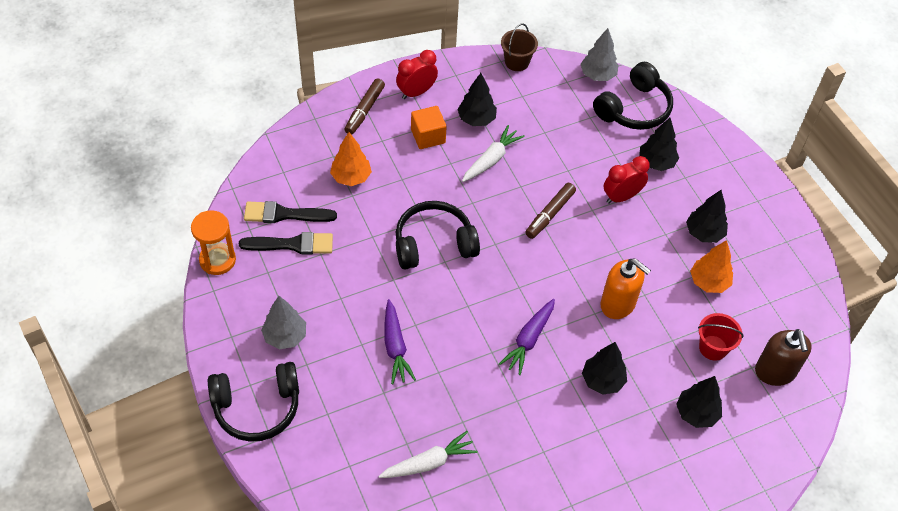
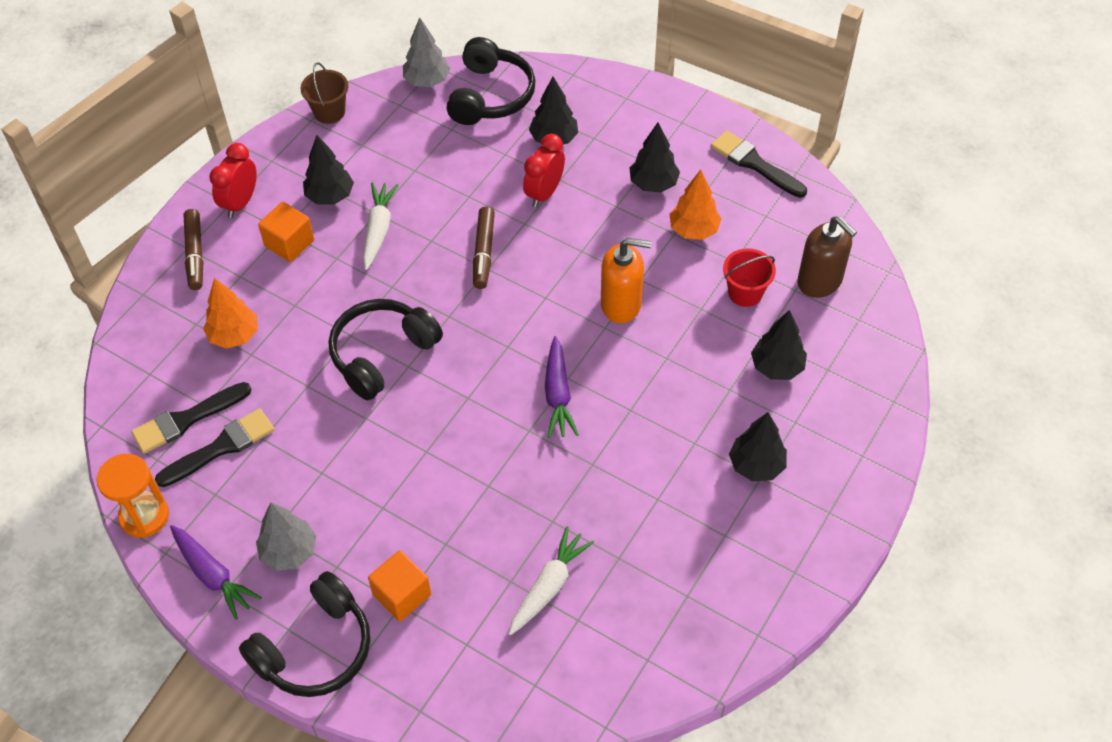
camera: 30 degrees left, 0 degrees up
purple carrot [384,299,416,384] -> purple carrot moved to [170,525,262,620]
black tree [582,342,627,395] -> black tree moved to [729,412,787,481]
none -> orange cube [368,550,431,621]
none -> black brush [711,131,807,198]

